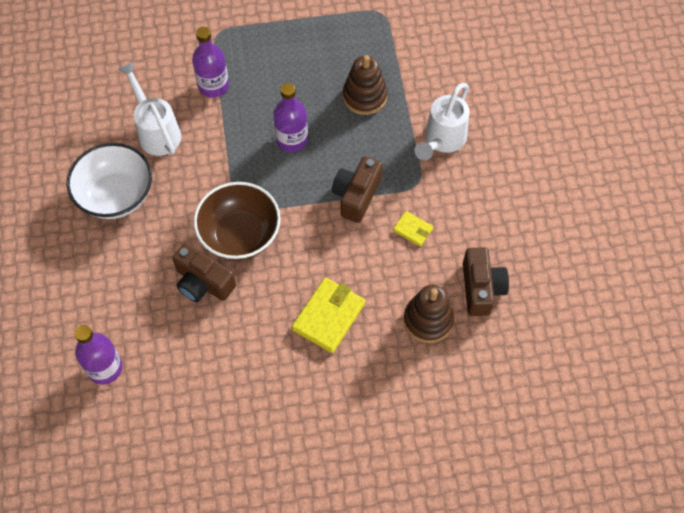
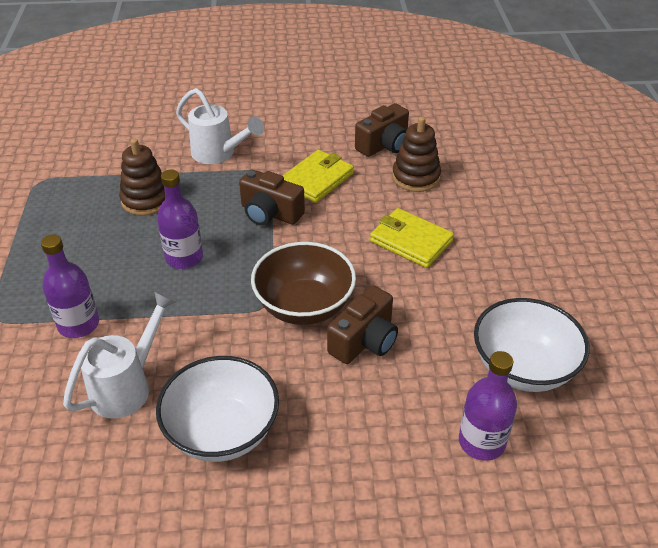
camera: 85 degrees left, 20 degrees down
white watering can [118,62,181,156] -> white watering can turned 150 degrees clockwise [63,291,177,419]
yellow wallet [393,211,433,246] -> yellow wallet [282,150,354,203], size x1.87
brown camera [463,247,509,316] -> brown camera turned 135 degrees clockwise [355,103,409,157]
none -> white bowl [474,298,589,392]

